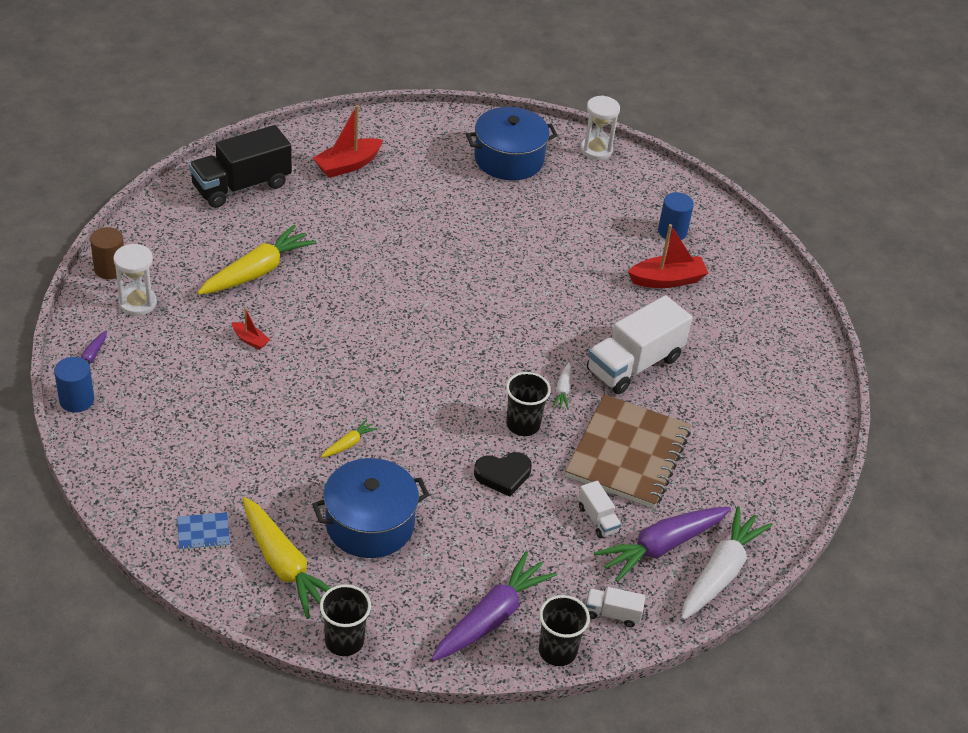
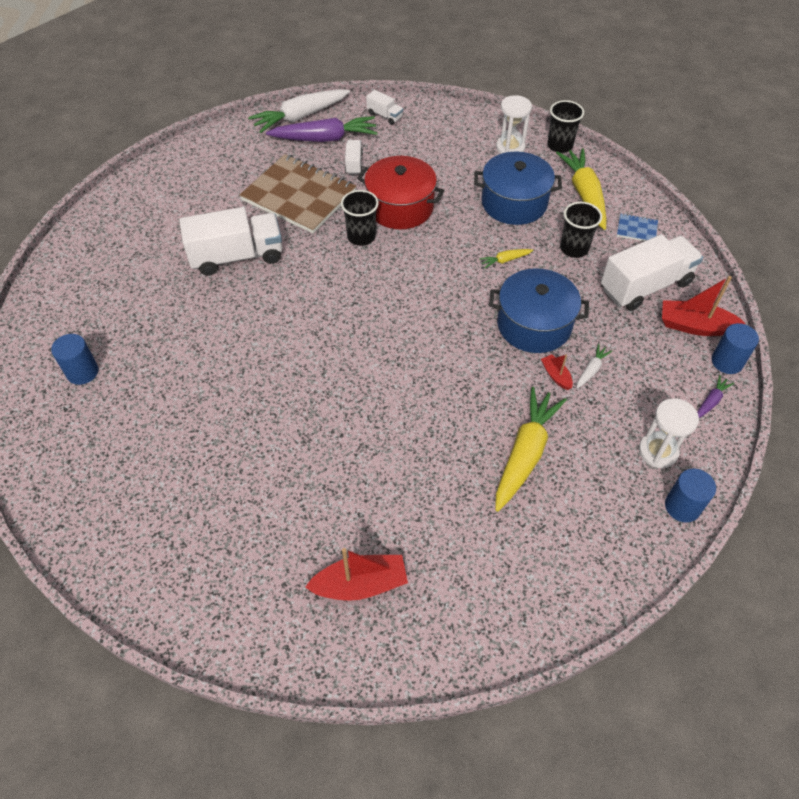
camera: 150 degrees left, 10 degrees up
brown cylinder [90,227,124,279] -> blue cylinder [665,469,716,522]
black truck [189,125,292,208] -> none
yellow carrot [197,225,316,295] -> yellow carrot turned 135 degrees clockwise [496,387,567,512]
purple carrot [431,551,557,661] -> none
blue pot [466,107,558,181] -> blue pot moved to [489,268,589,353]
black heart [474,452,532,497] -> red pot [357,156,444,229]
black cup [539,595,590,666] -> black cup moved to [560,202,602,258]
white carrot [552,362,571,410] -> white carrot moved to [576,344,612,389]
brown notebook [565,394,691,508] -> brown notebook turned 75 degrees clockwise [240,154,357,234]
white hourglass [580,95,620,160] -> white hourglass moved to [496,95,532,154]
red boat [628,224,708,288] -> red boat moved to [662,276,746,336]
none -> white truck [601,234,703,311]

